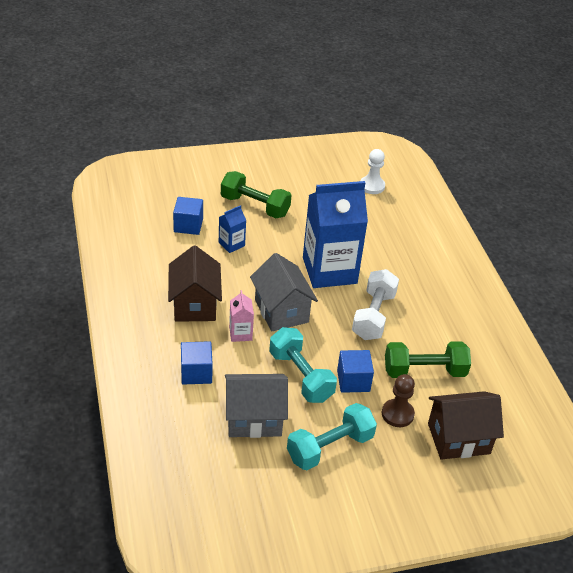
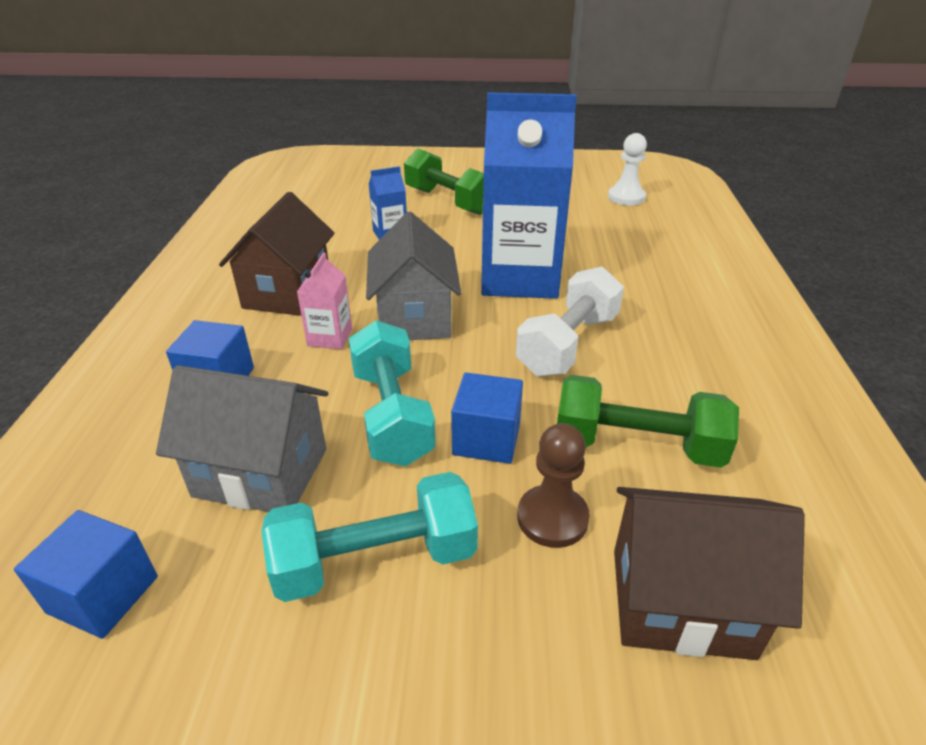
camera: 20 degrees right, 5 degrees down
blue cube [173,197,203,235] -> blue cube moved to [14,510,158,639]

